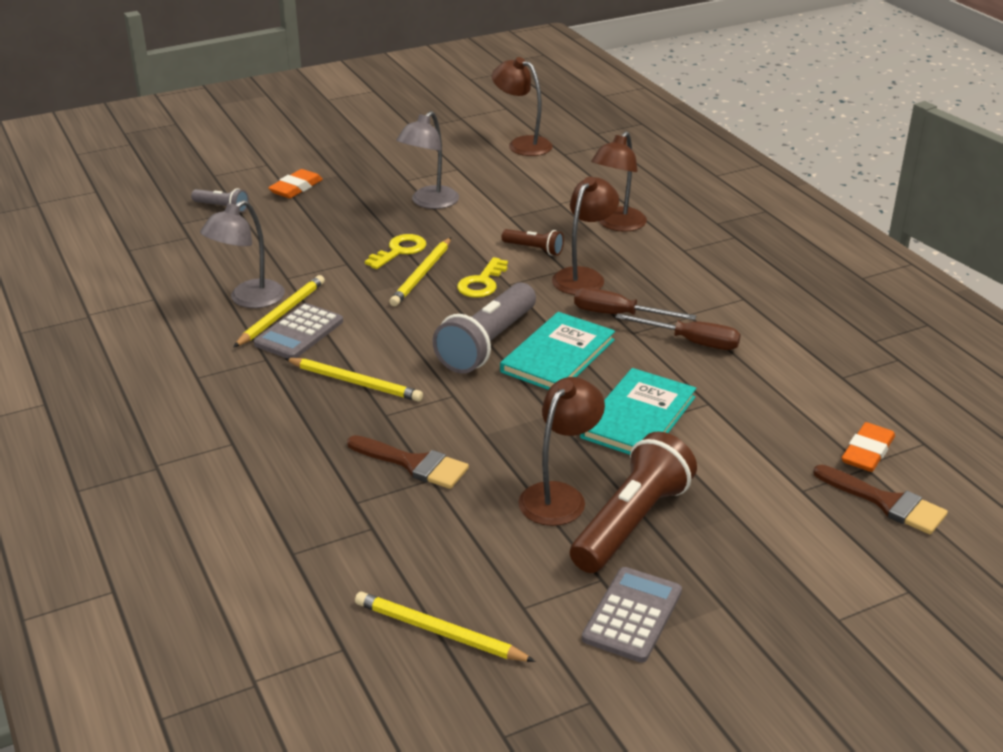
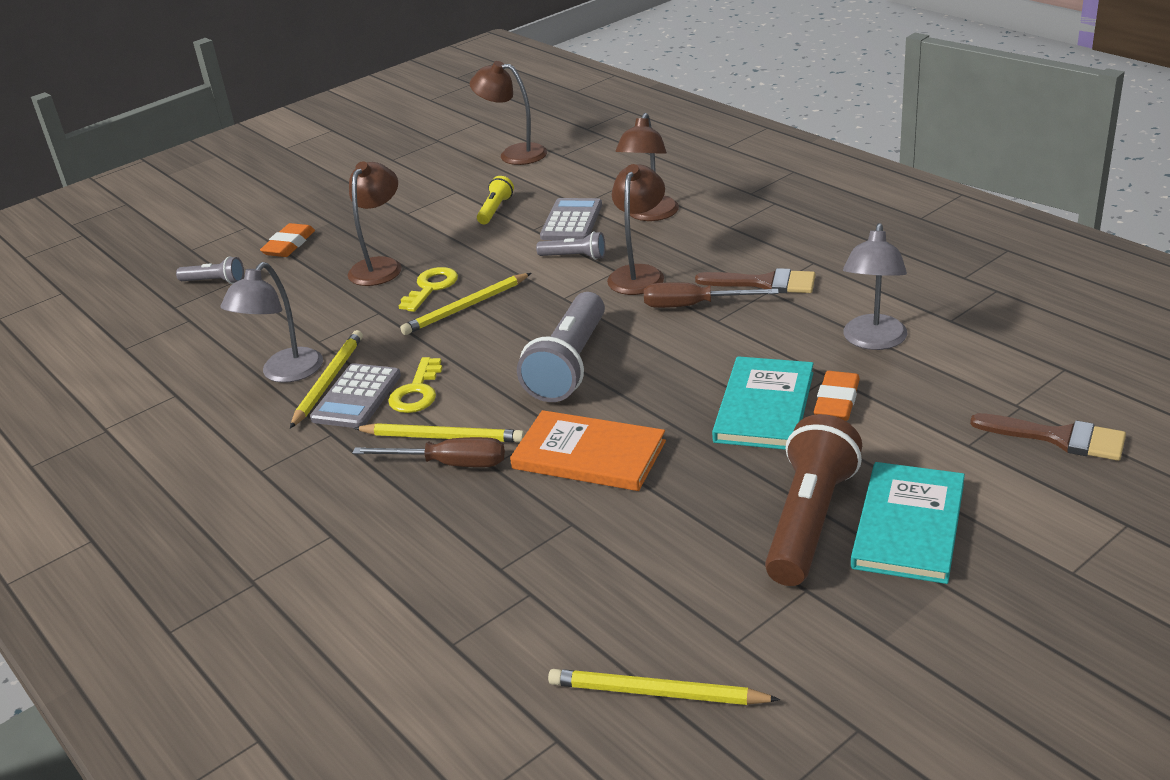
camera: 10 degrees left, 0 degrees up
brown brush [347,435,469,489] -> brown brush moved to [695,268,815,293]
yellow pencil [389,238,451,306] -> yellow pencil turned 45 degrees clockwise [400,273,531,335]
grey lamp [396,111,459,209] -> grey lamp moved to [843,223,907,350]
yellow key [457,257,508,298] -> yellow key moved to [388,357,442,413]
turquoise book [500,312,615,390] -> turquoise book moved to [851,462,965,584]
brown flashlight [502,229,564,256] -> grey flashlight [536,231,605,260]
brown lamp [518,377,605,526] -> brown lamp moved to [348,161,402,286]
grey calculator [582,567,682,663] -> grey calculator moved to [540,198,602,240]
brown screwdriver [615,313,741,350] -> brown screwdriver moved to [352,437,505,467]
orange eraser [842,422,895,472] -> orange eraser moved to [814,371,860,421]
none -> yellow flashlight [477,176,514,224]
none -> orange book [510,410,666,491]

